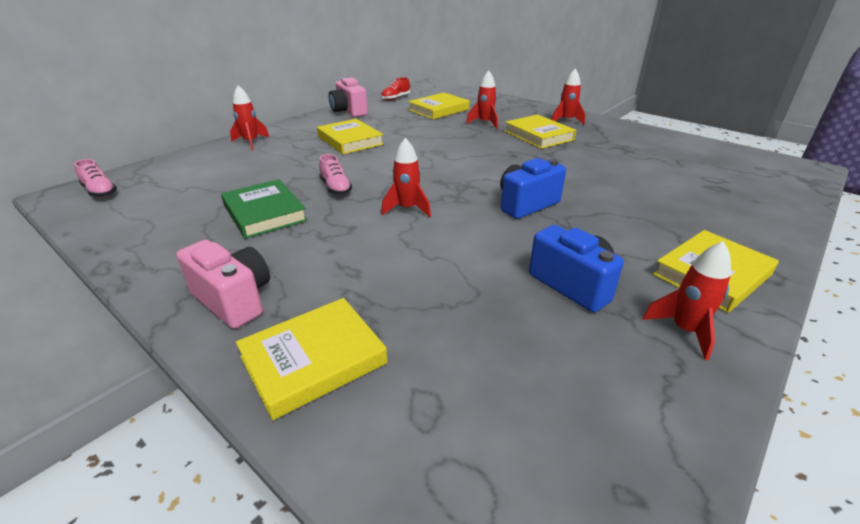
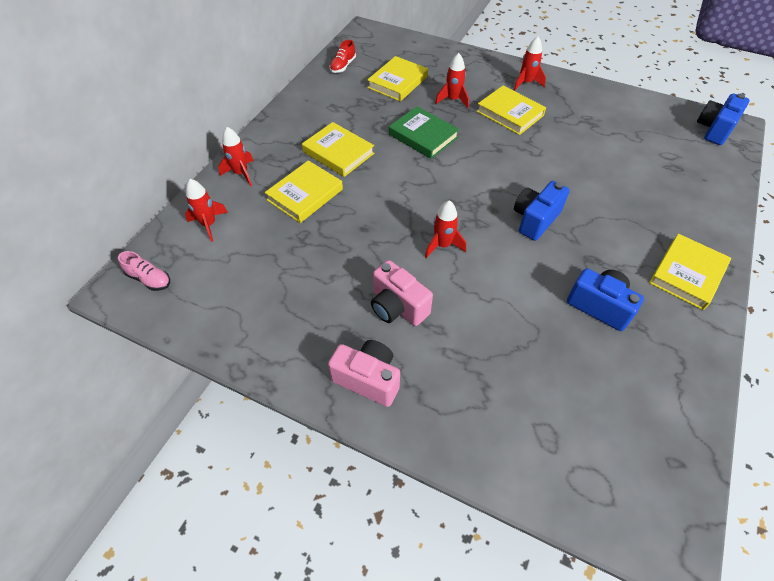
camera: 15 degrees left, 20 degrees up
green book [221,179,308,239] -> green book moved to [389,106,459,159]
yellow book [236,298,387,420] -> yellow book moved to [265,160,343,223]
pink shoe [319,154,352,195] -> none
pink camera [329,78,368,117] -> pink camera moved to [371,260,433,326]
red rocket [642,241,731,360] -> red rocket moved to [185,179,228,242]
none -> blue camera [697,94,749,145]

